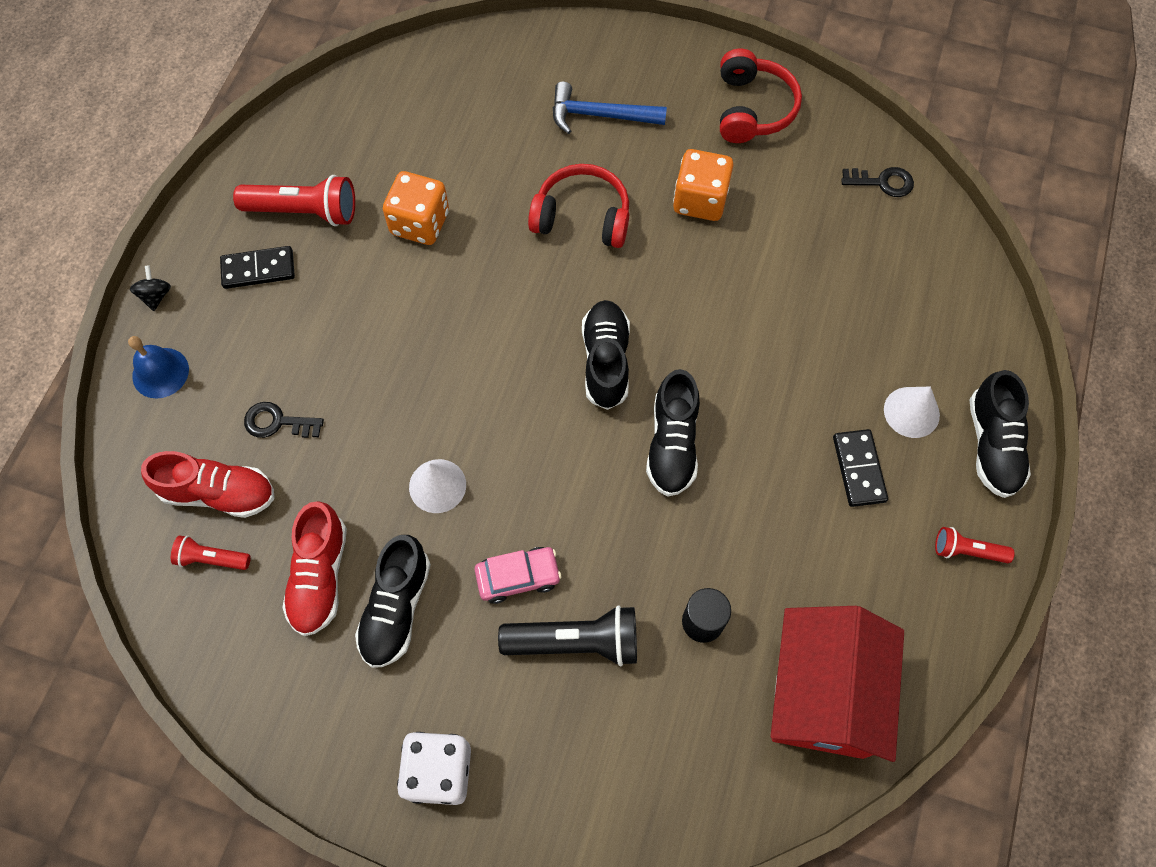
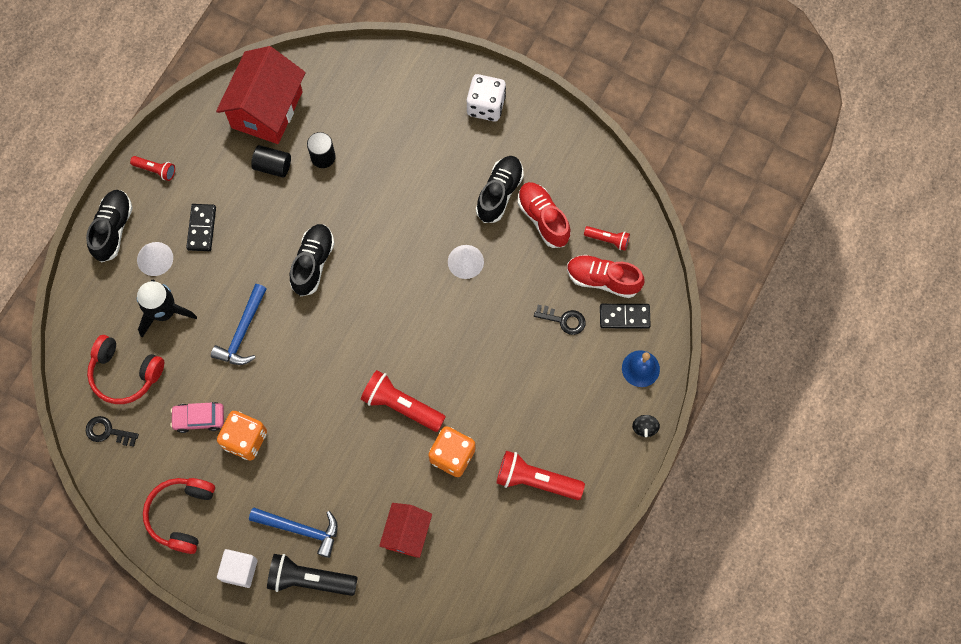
camera: 170 degrees left, 5 degrees up
black domino [220,246,295,289] -> black domino moved to [600,304,651,329]
red shoe [282,501,347,636] -> red shoe turned 45 degrees counterclockwise [518,182,571,248]
pink car [475,547,561,604] -> pink car moved to [170,402,224,433]
black flashlight [498,605,637,666] -> black flashlight moved to [267,554,358,596]
red headphones [528,164,629,248] -> red headphones moved to [87,335,164,404]
black shoe [582,300,630,410] -> none
none -> black rocket [137,279,197,338]
none -> blue hammer [211,284,267,365]
none -> white cube [217,549,258,588]
none -> black cylinder [251,145,291,177]
none -> red flashlight [361,370,446,432]
none -> red house [379,503,432,558]

